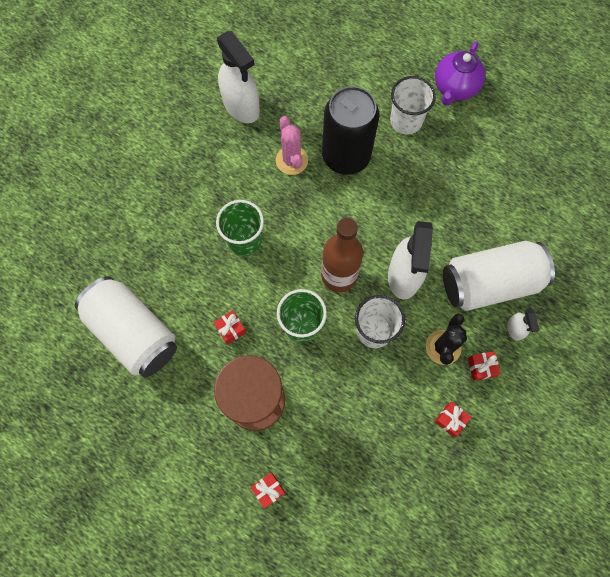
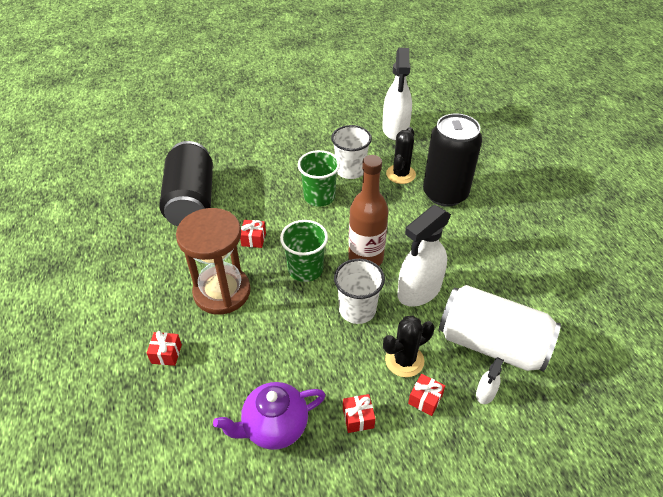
camera: 40 degrees right, 25 degrees down
white can [75,276,177,378] -> black can [159,141,213,227]
pink cactus [276,116,308,175] -> black cactus [386,127,416,184]
white cup [390,76,436,135] -> white cup moved to [331,125,372,179]
purple teapot [435,41,485,106] -> purple teapot moved to [213,382,325,450]

